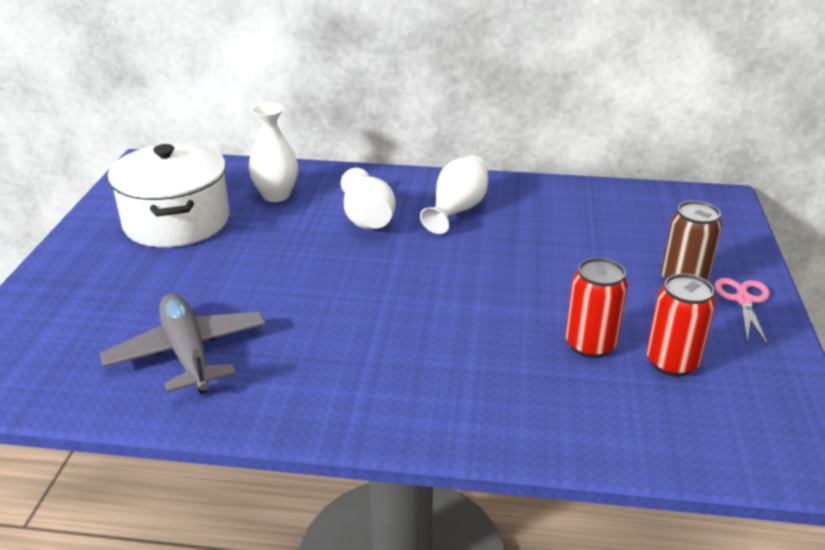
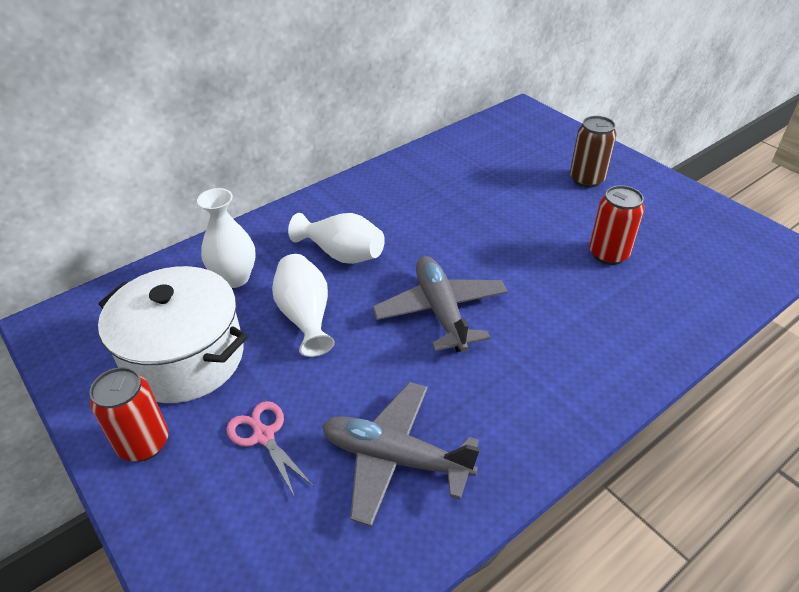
camera: 45 degrees left, 10 degrees up
white vase [420,155,488,234] -> white vase moved to [272,254,335,357]
red can [646,274,716,377] -> red can moved to [89,367,168,462]
pink scissors [714,278,770,346] -> pink scissors moved to [226,401,314,497]
none -> grey plane [372,256,508,352]

